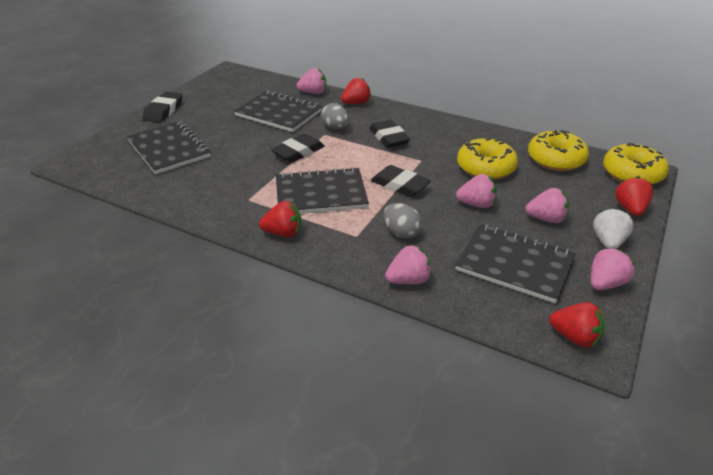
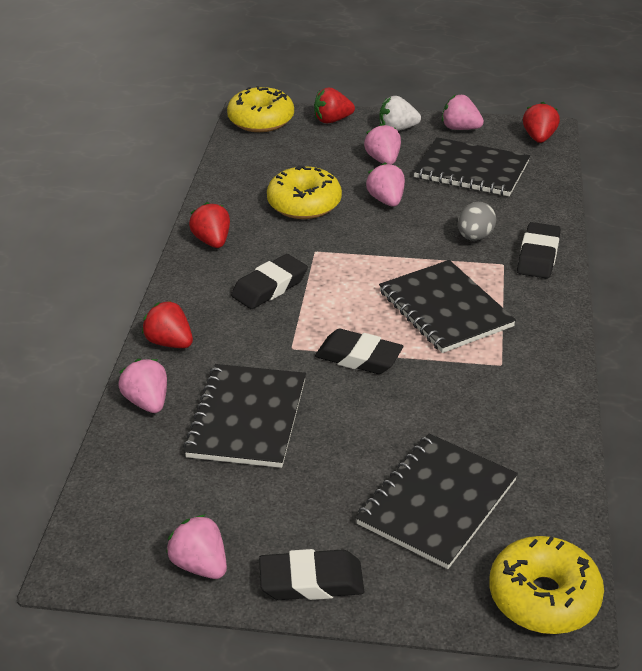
camera: 110 degrees left, 0 degrees up
red strawberry [259,201,301,237] -> red strawberry moved to [189,202,230,248]
grey egg [321,103,349,129] -> none
black eraser [371,165,431,197] -> black eraser moved to [517,222,561,279]
pink strawberry [385,245,432,284] -> pink strawberry moved to [166,514,227,579]
black notebook [455,224,576,304] -> black notebook turned 75 degrees counterclockwise [413,137,530,196]
yellow donut [528,130,589,171] -> yellow donut moved to [489,536,604,634]

